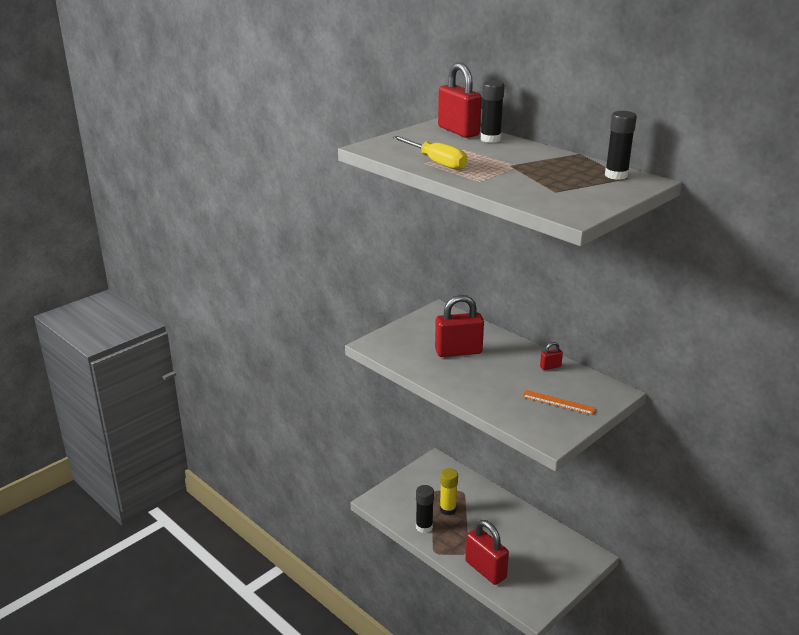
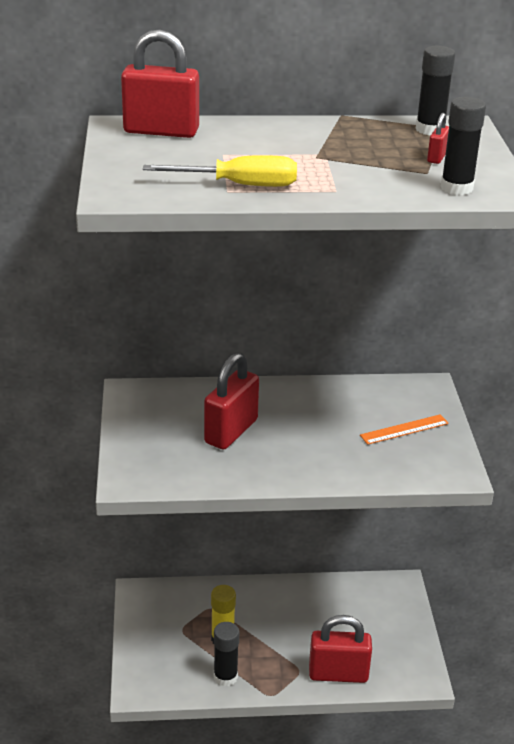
camera: 50 degrees left, 5 degrees up
black glue stick [481,80,505,143] -> black glue stick moved to [440,97,486,195]
red padlock [540,342,563,370] -> red padlock moved to [427,113,449,164]

